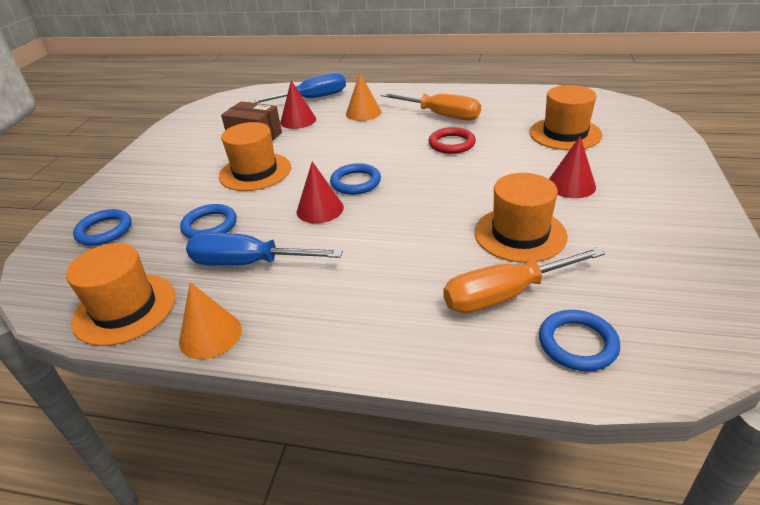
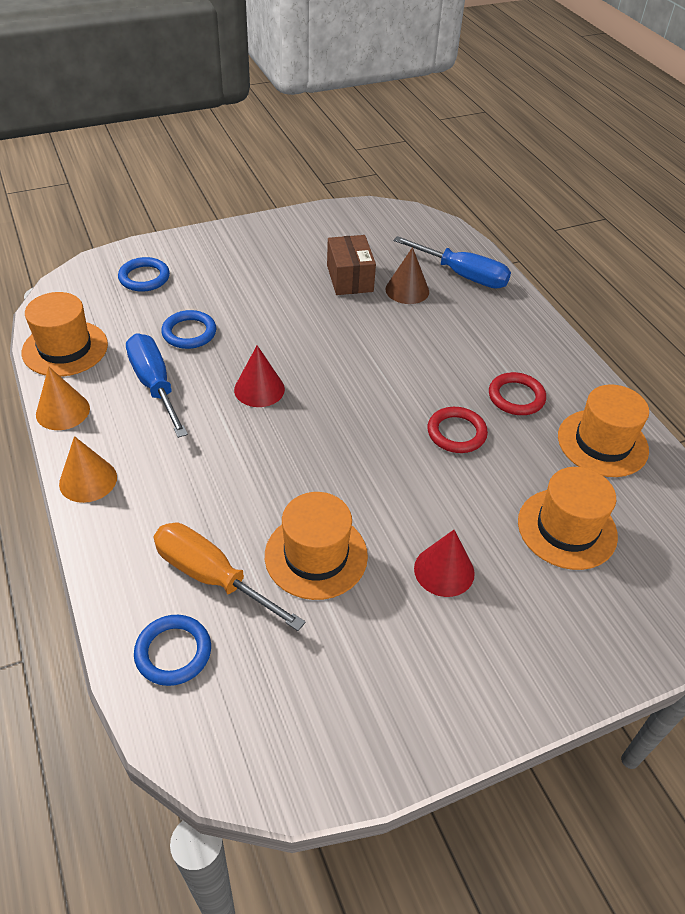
camera: 50 degrees right, 10 degrees up
orange hat [219,122,291,191] -> orange hat moved to [558,385,649,477]
red cone [280,80,316,129] -> brown cone [385,247,429,304]
blue ring [330,163,381,195] -> none
orange cone [346,73,381,121] -> orange cone moved to [59,436,117,503]
orange screwdriver [381,93,481,121] -> red ring [489,372,546,415]

